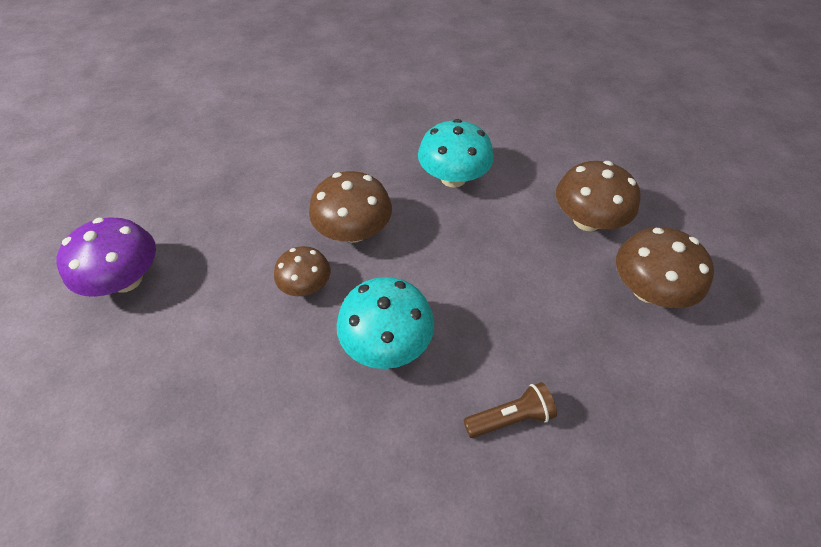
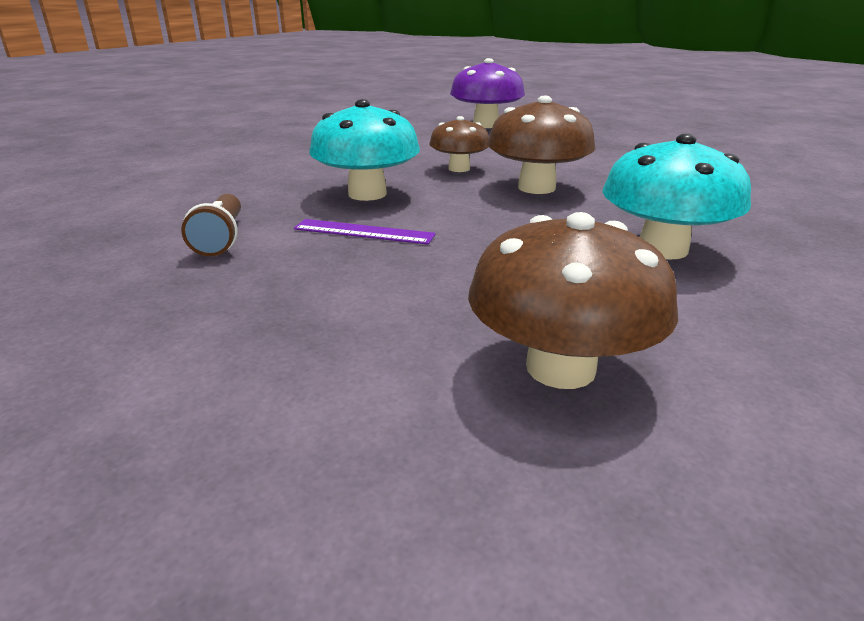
camera: 100 degrees right, 25 degrees down
brown mushroom [616,227,714,308] -> none
none -> purple ruler [294,219,436,244]

